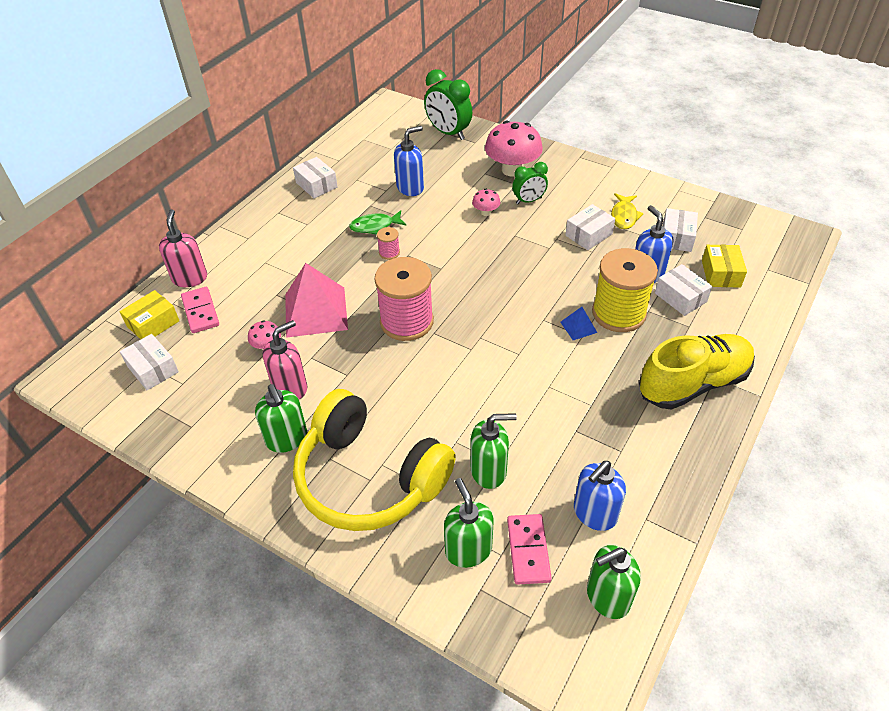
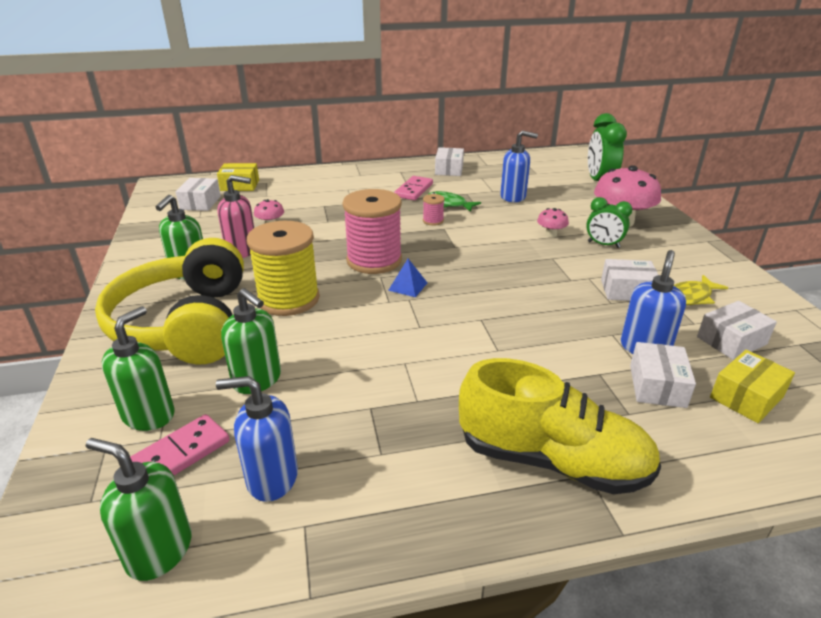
camera: 45 degrees right, 15 degrees down
pink soap dispenser [159,209,207,287] -> none
pink domino [181,287,219,333] -> pink domino moved to [394,176,433,200]
pink pyramid [285,263,348,338] -> none
blue pyramid [560,307,597,340] -> blue pyramid moved to [388,259,427,297]
yellow spool [592,248,658,332] -> yellow spool moved to [247,221,320,316]

